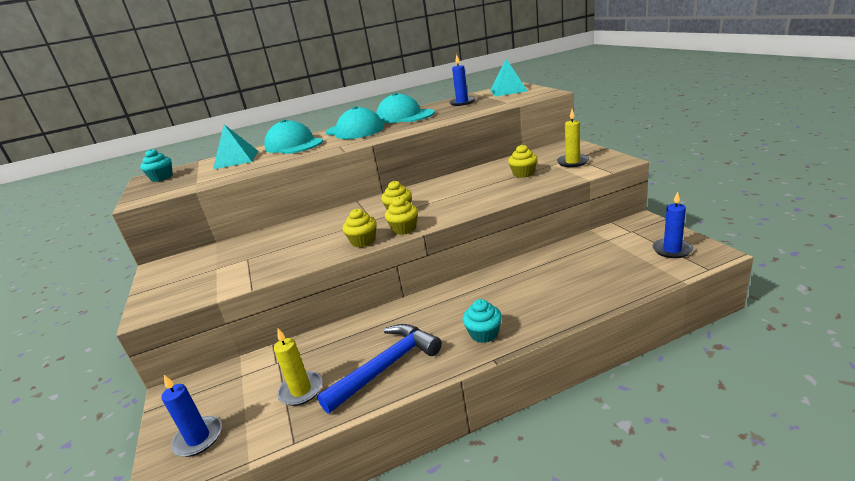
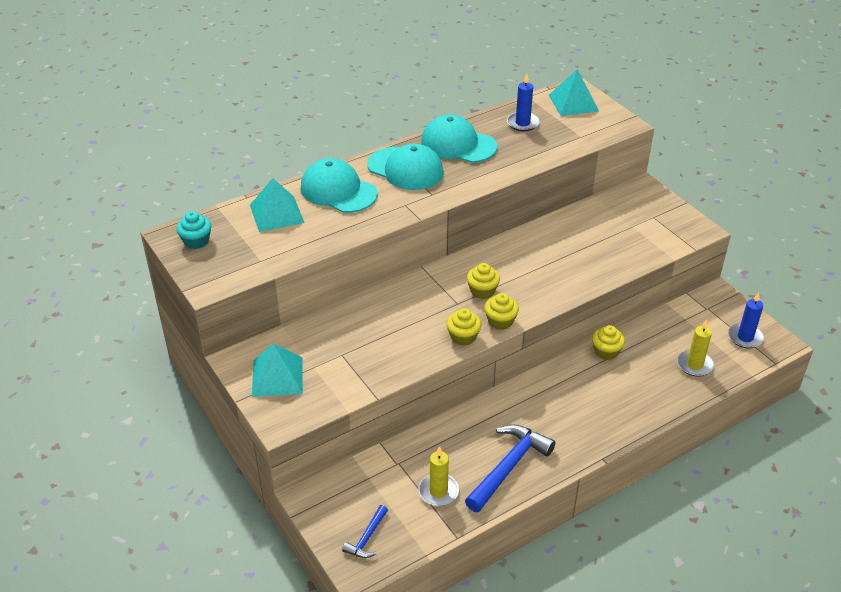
camera: 15 degrees left, 15 degrees up
blue candle [162,375,222,457] -> blue hammer [342,505,388,558]
turquoise cupcake [463,299,502,343] -> none
yellow cupcake [508,145,538,178] -> yellow cupcake moved to [592,325,625,360]
yellow candle [557,109,589,167] -> yellow candle moved to [677,319,714,377]
none -> turquoise pyramid [252,343,303,397]

